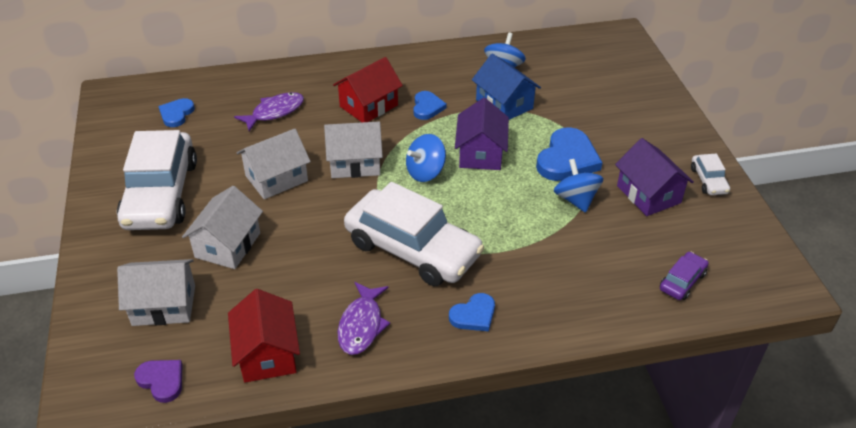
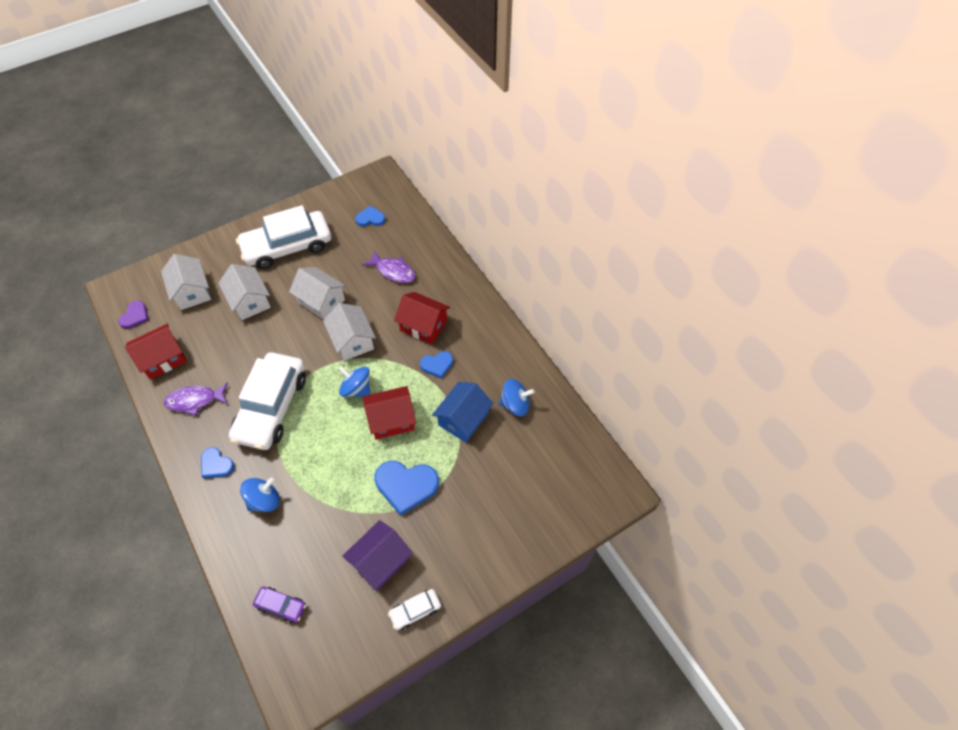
camera: 70 degrees right, 15 degrees up
white house [182,186,263,269] -> white house turned 60 degrees clockwise [218,264,271,320]
purple house [455,98,509,170] -> red house [363,386,416,439]
blue spinning top [554,159,603,213] -> blue spinning top moved to [240,477,280,512]

